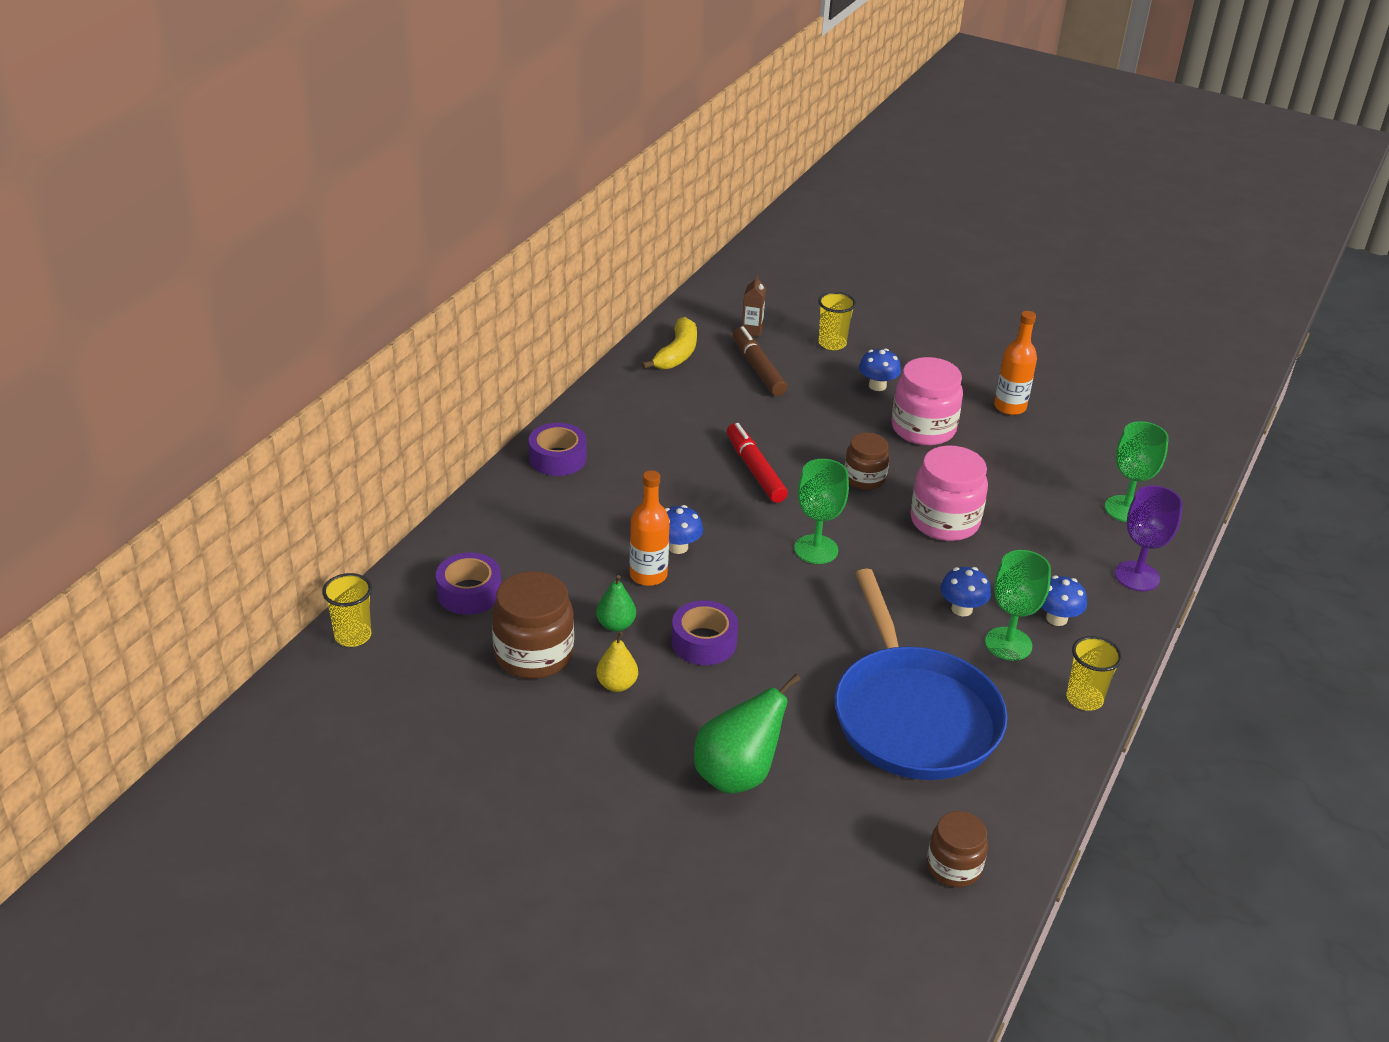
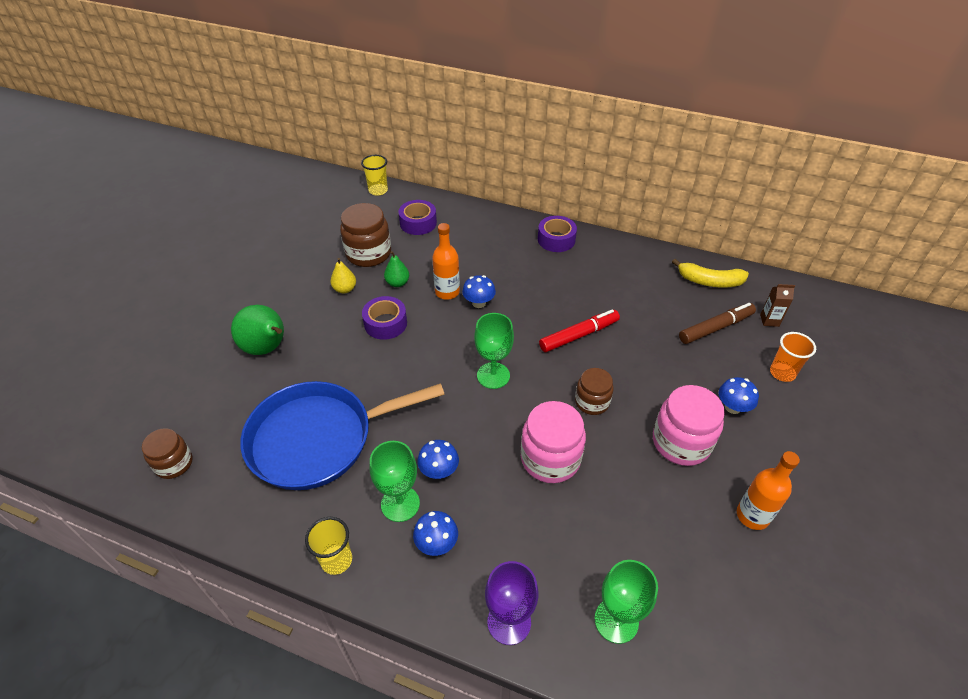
camera: 85 degrees right, 10 degrees up
yellow cup [818,292,856,350] -> orange cup [770,332,816,382]

